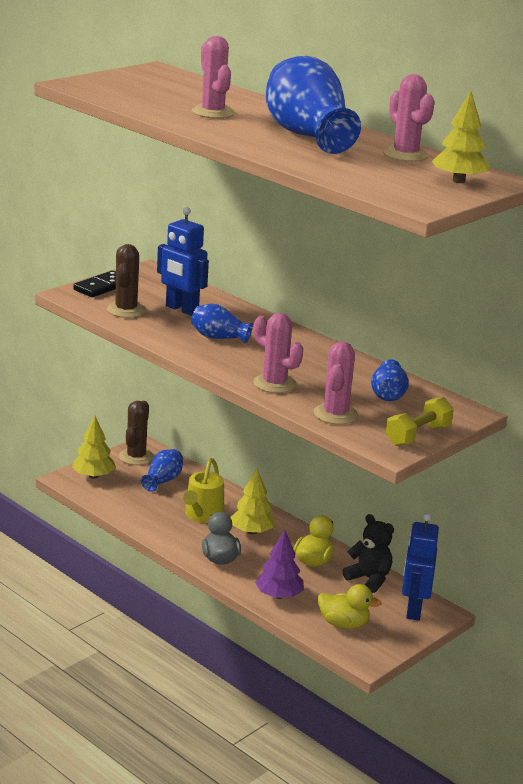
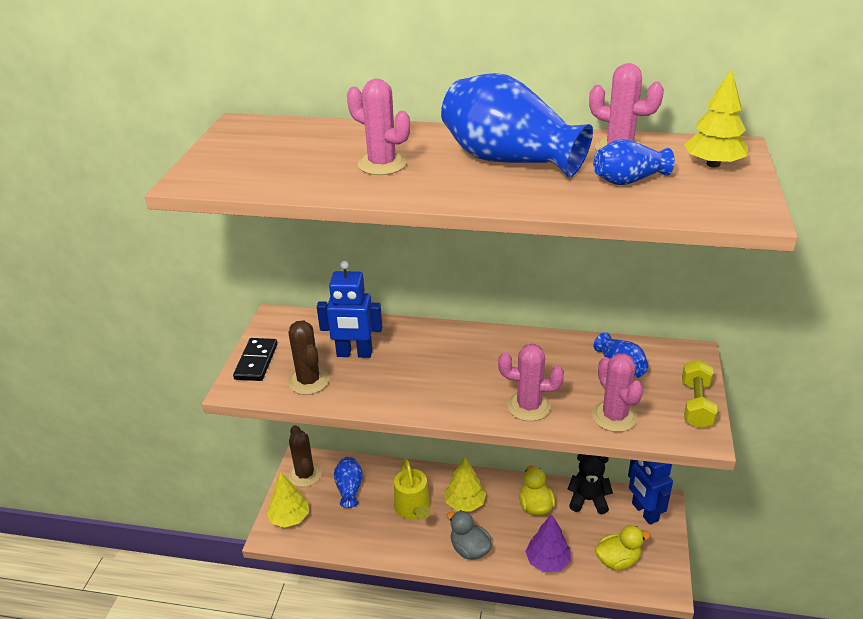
camera: 30 degrees left, 10 degrees up
blue vase [191,304,253,344] -> blue vase moved to [593,139,675,185]

